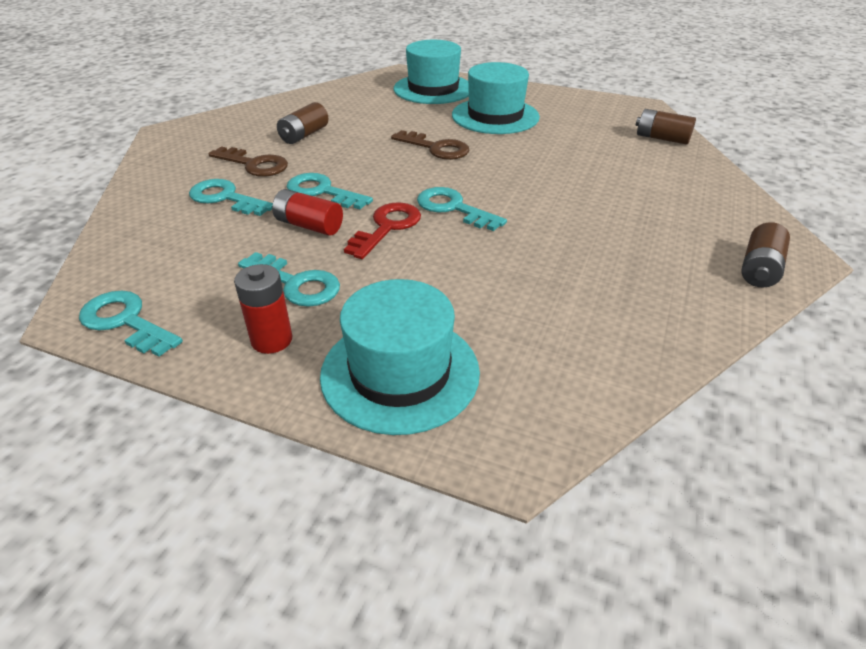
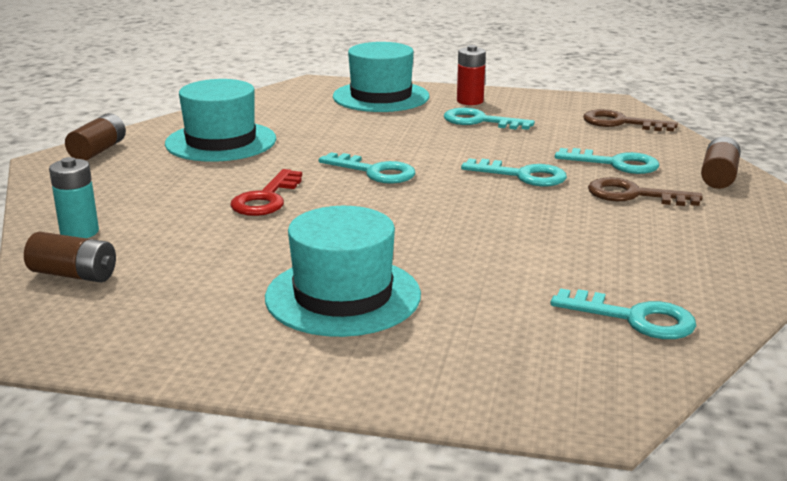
camera: 170 degrees right, 15 degrees down
turquoise key [79,291,183,357] -> turquoise key moved to [550,288,696,339]
red battery [272,189,343,236] -> none
brown battery [277,102,328,144] -> brown battery moved to [701,136,741,189]
red key [344,202,421,259] -> red key moved to [230,169,302,216]
brown key [391,130,469,160] -> brown key moved to [583,109,678,132]
turquoise hat [393,40,469,104] -> turquoise hat moved to [165,79,276,162]
none -> turquoise battery [49,157,99,238]

